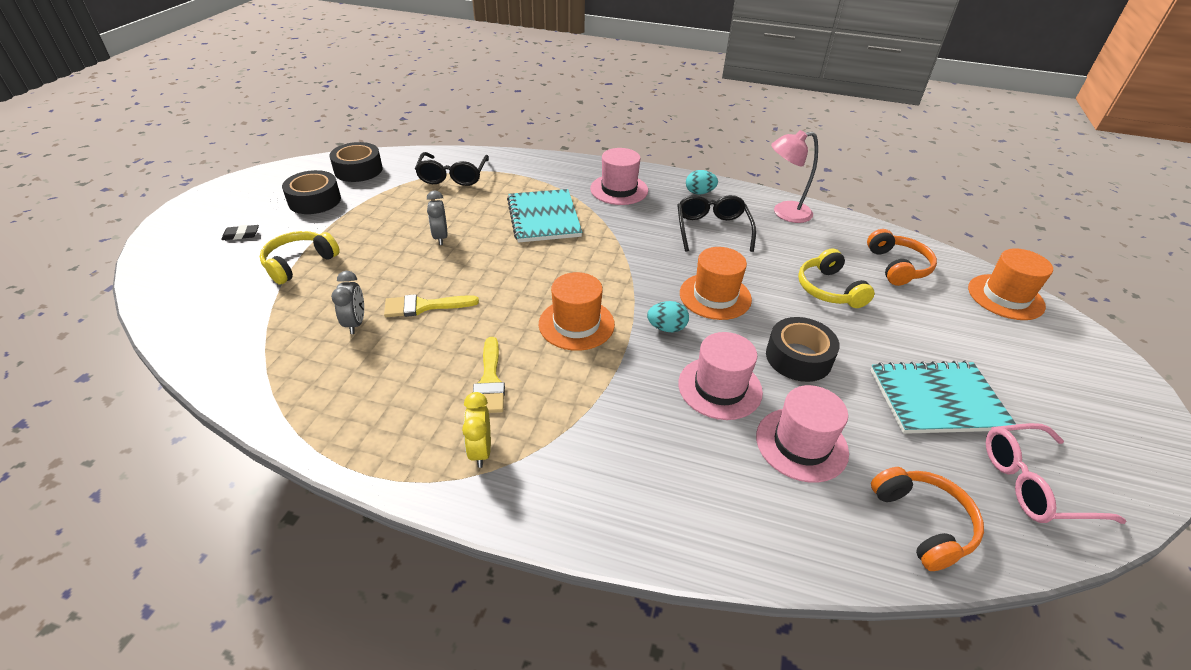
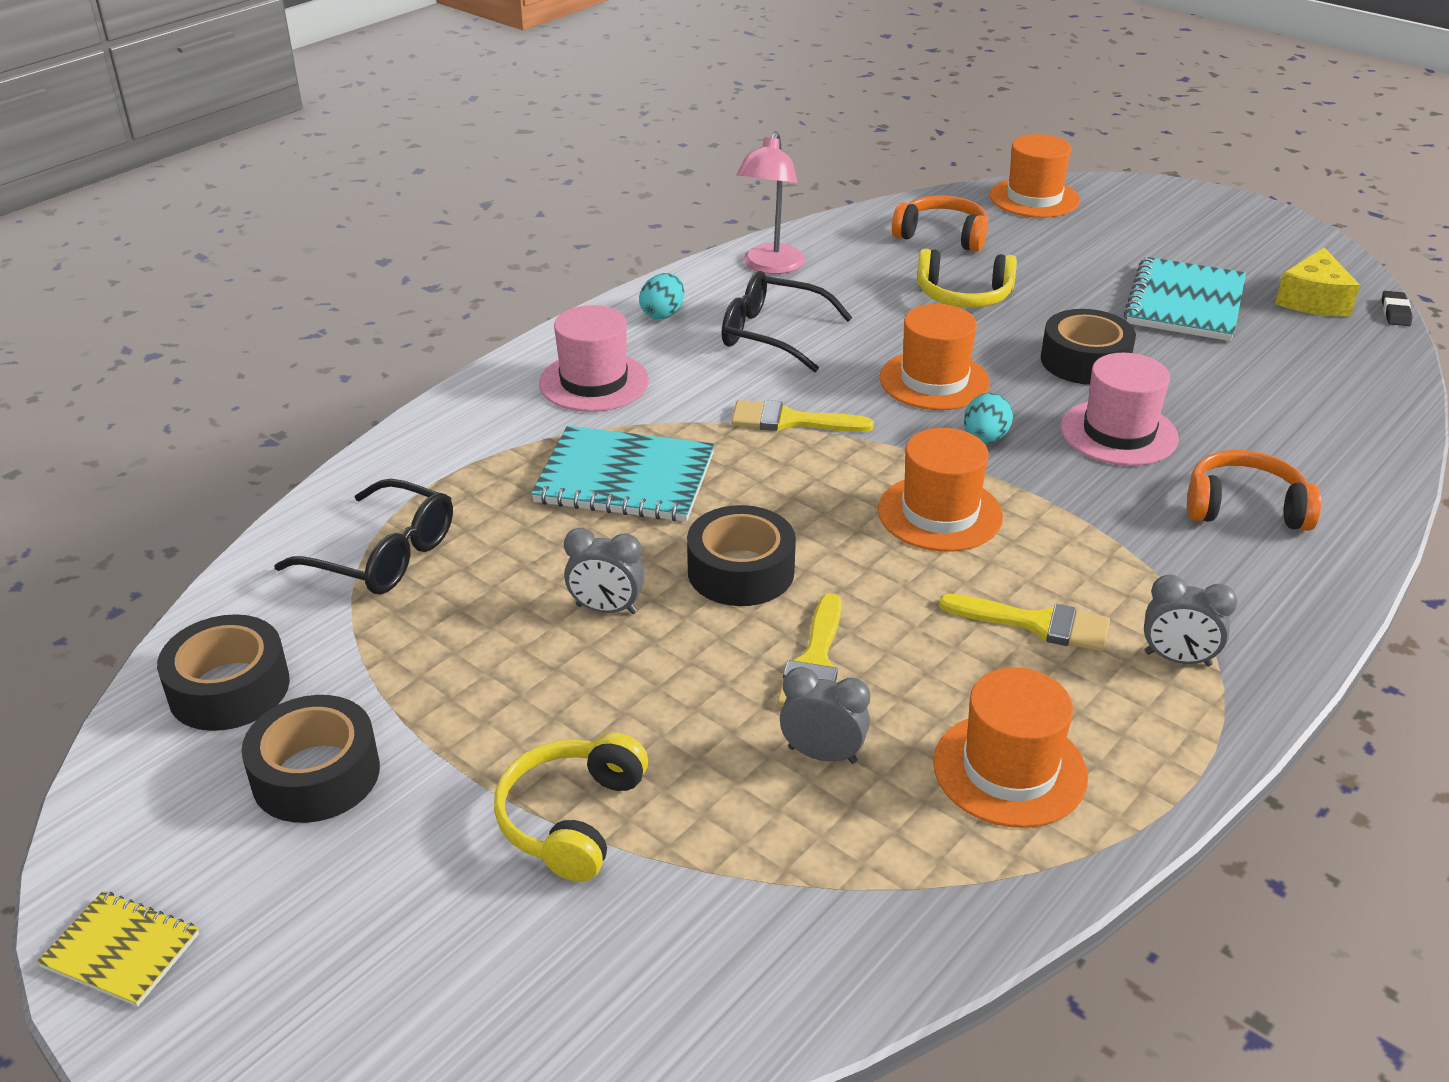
camera: 65 degrees left, 5 degrees down
black eraser [221,225,259,240] -> black eraser moved to [1382,291,1413,326]
yellow headphones [260,231,340,285] -> yellow headphones turned 45 degrees clockwise [494,732,648,882]
yellow clock [462,392,491,468] -> grey clock [1144,574,1238,667]
pink hat [756,385,849,483] -> none
orange headphones [871,467,984,571] -> orange headphones moved to [1187,450,1321,531]
pink glasses [986,423,1126,524] -> yellow cheese [1275,247,1360,316]
none -> yellow notebook [37,891,199,1007]
none -> black tape [687,505,796,606]
none -> yellow brush [731,400,874,432]
none -> orange hat [933,667,1088,828]

